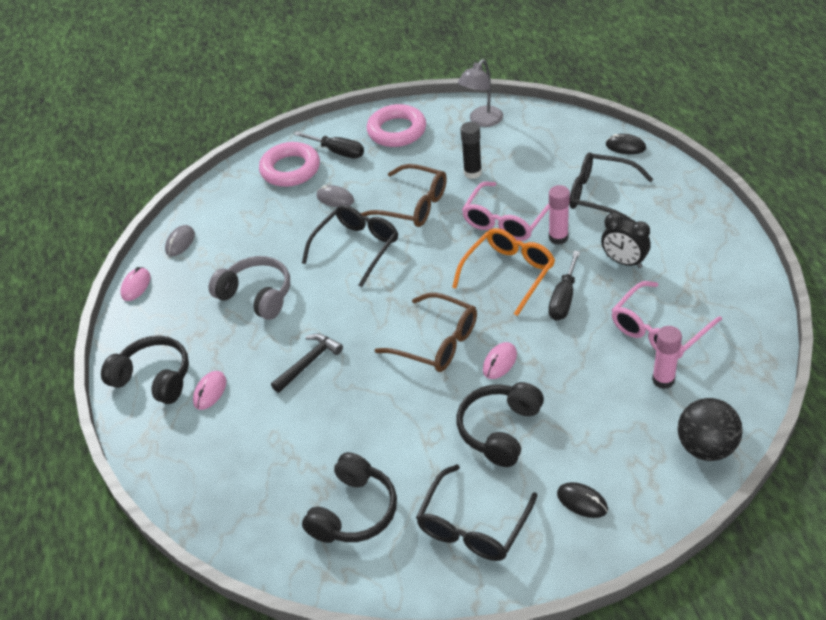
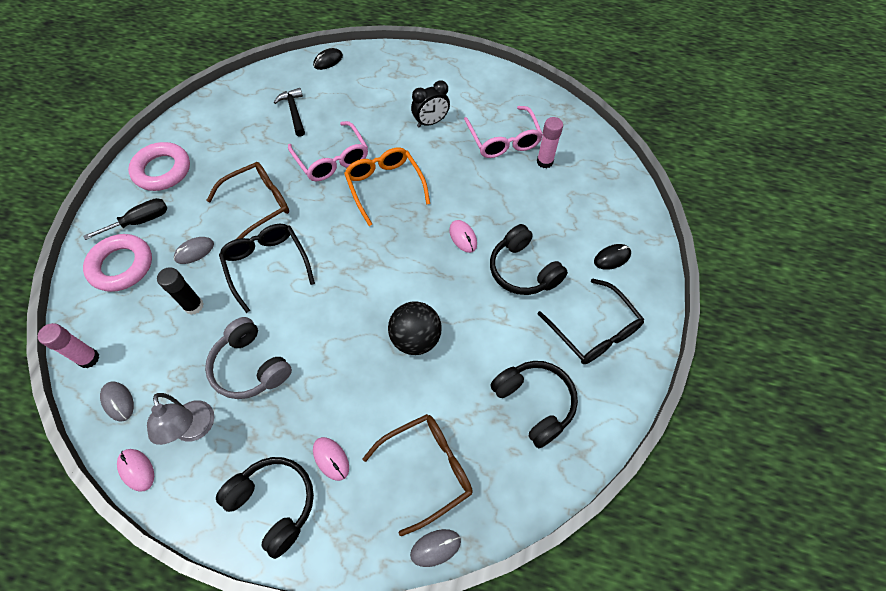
camera: 65 degrees left, 15 degrees up
black headphones [101,335,189,404] -> black headphones turned 75 degrees clockwise [216,457,314,559]
grey headphones [208,256,290,320] -> grey headphones turned 105 degrees counterclockwise [205,317,292,399]
black hammer [271,334,343,393] -> black hammer moved to [274,88,305,137]
brown glasses [375,293,477,372] -> brown glasses moved to [363,414,473,536]
grey lamp [458,59,503,127] -> grey lamp moved to [147,393,214,445]
black glue stick [460,122,482,179] -> black glue stick moved to [157,267,204,315]
black screwdriver [548,251,580,321] -> none
pink glue stick [549,185,570,245] -> pink glue stick moved to [38,323,100,368]
black glasses [569,152,653,223] -> none
black ball [678,398,743,461] -> black ball moved to [388,301,442,355]
none -> grey mouse [410,529,461,567]

